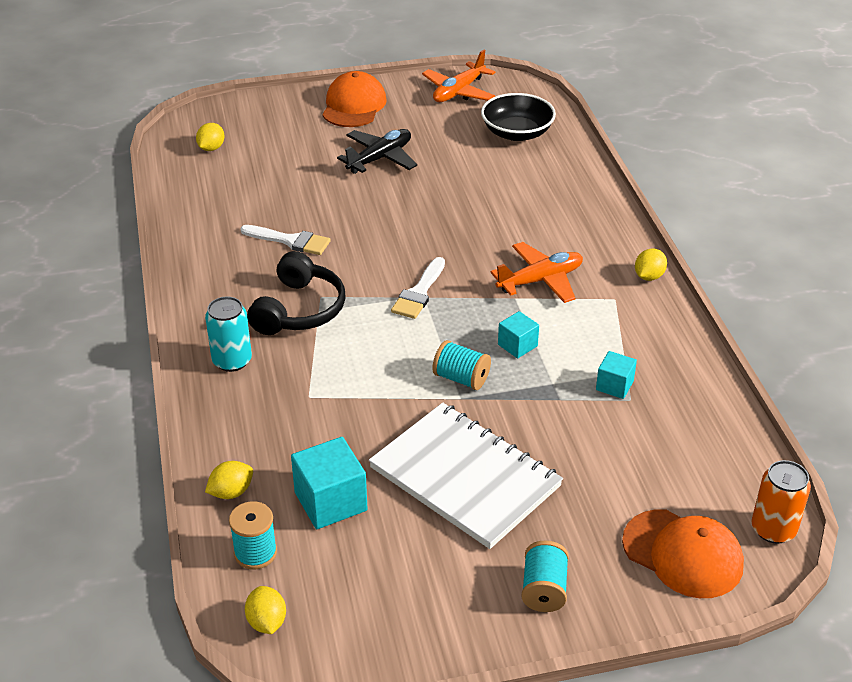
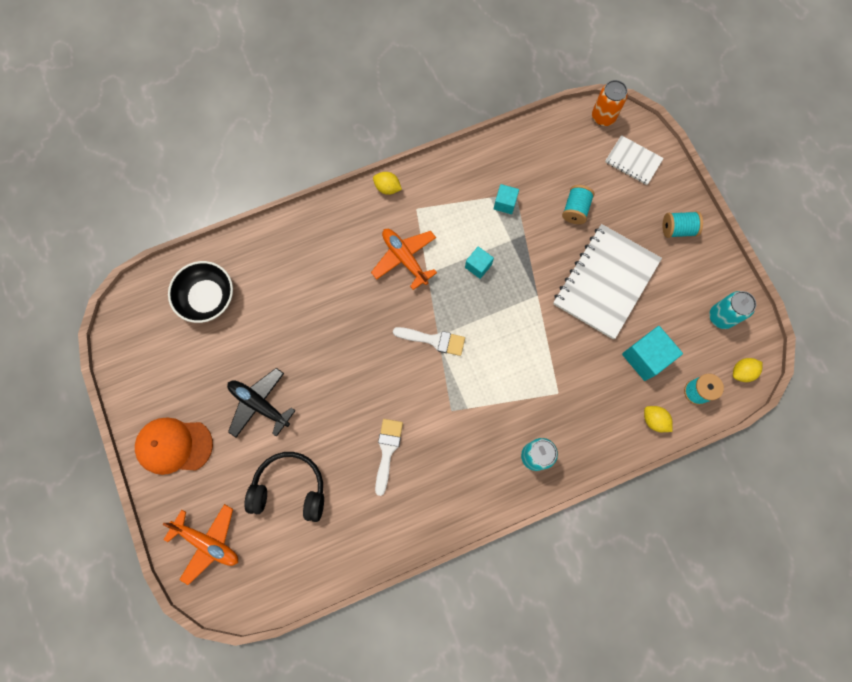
camera: 100 degrees left, 35 degrees up
yellow lemon [196,123,225,151] -> none
black headphones [247,251,346,335] -> black headphones moved to [244,452,324,522]
orange plane [422,50,495,102] -> orange plane moved to [162,504,238,585]
turquoise spool [433,340,491,390] -> turquoise spool moved to [562,185,594,224]
orange cap [622,509,744,598] -> white notebook [605,135,664,185]
none -> turquoise can [709,291,756,329]

